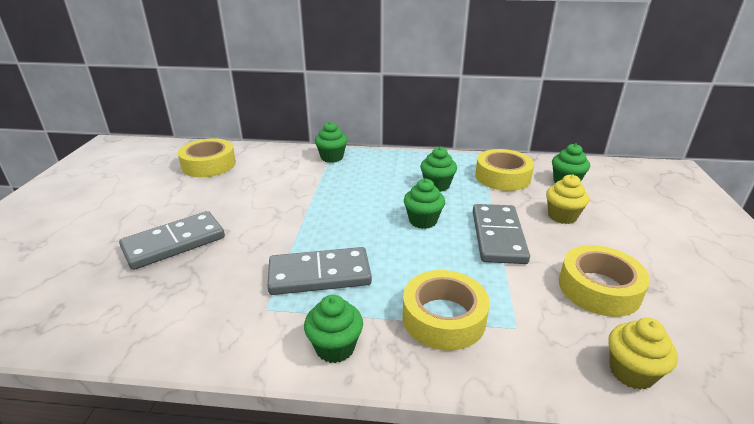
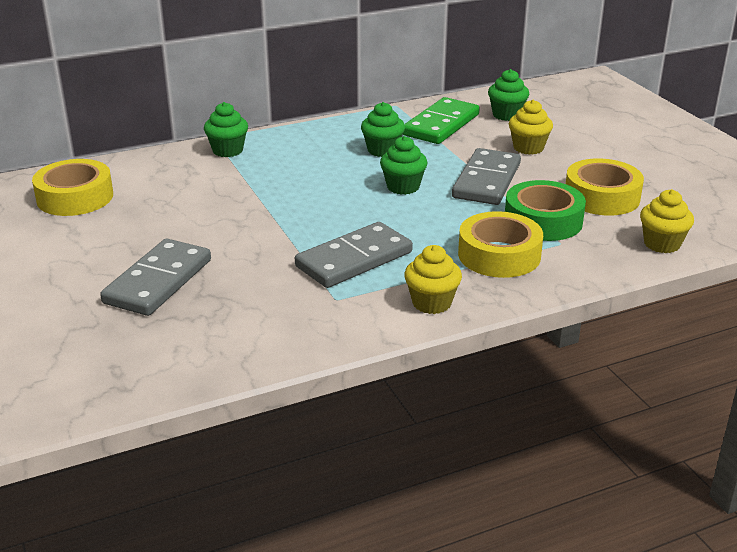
camera: 30 degrees left, 0 degrees up
green cupcake [304,295,363,363] -> yellow cupcake [404,245,462,314]
grey domino [473,204,530,264] -> grey domino turned 45 degrees clockwise [452,148,521,205]
yellow tape [475,149,534,191] -> green domino [403,97,480,144]
none -> green tape [505,180,586,241]

